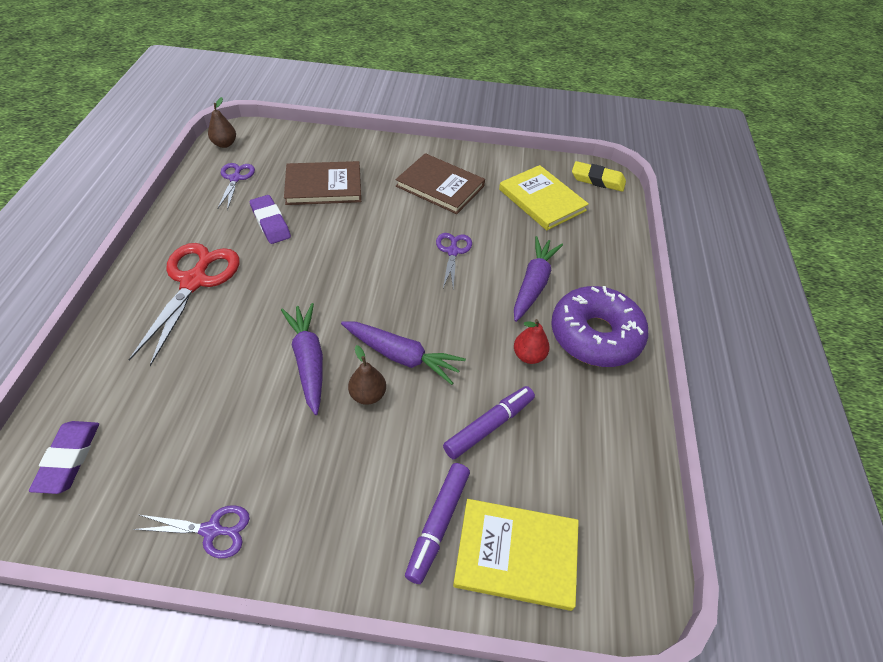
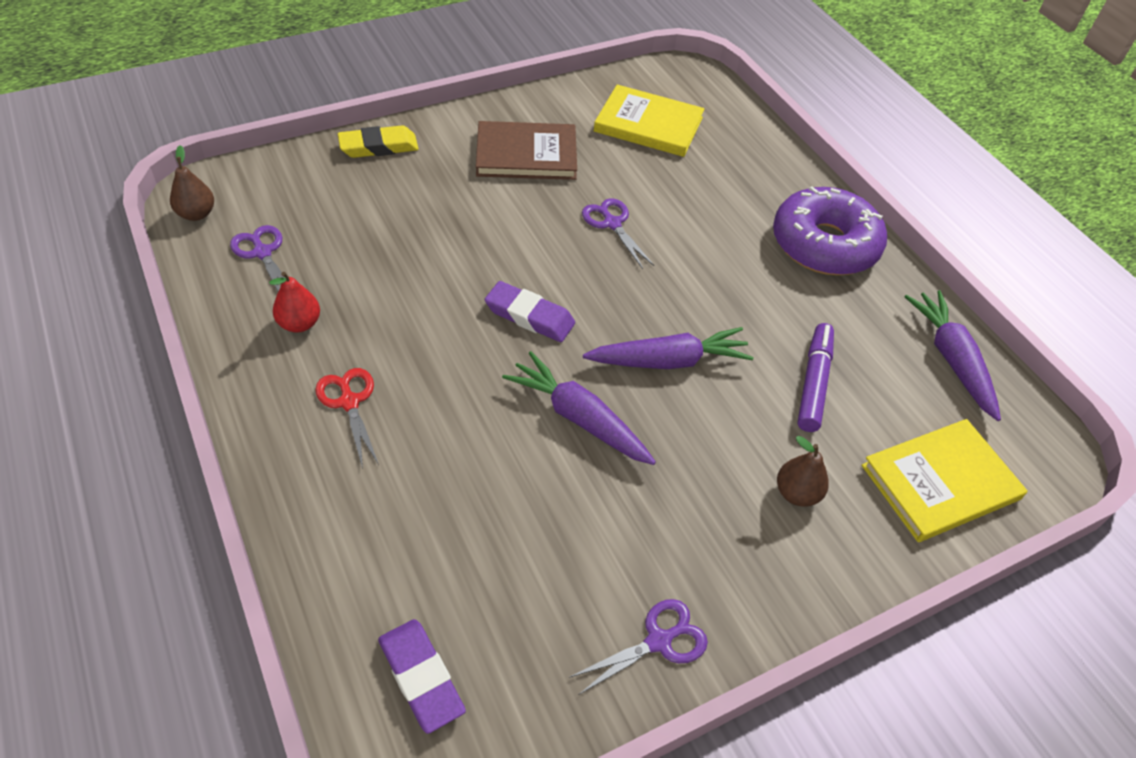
camera: 35 degrees left, 0 degrees up
red scissors [129,243,240,366] -> red scissors [315,368,379,469], size x0.55
purple eraser [250,195,291,244] -> purple eraser moved to [485,281,575,342]
brown book [284,161,361,205] -> none
brown pear [348,345,386,405] -> brown pear moved to [777,436,829,507]
purple marker [405,463,470,584] -> none
purple carrot [514,236,563,322] -> purple carrot moved to [904,290,1001,421]
red pear [514,319,550,364] -> red pear moved to [269,272,320,333]
yellow eraser [572,161,626,192] -> yellow eraser moved to [338,125,419,158]

